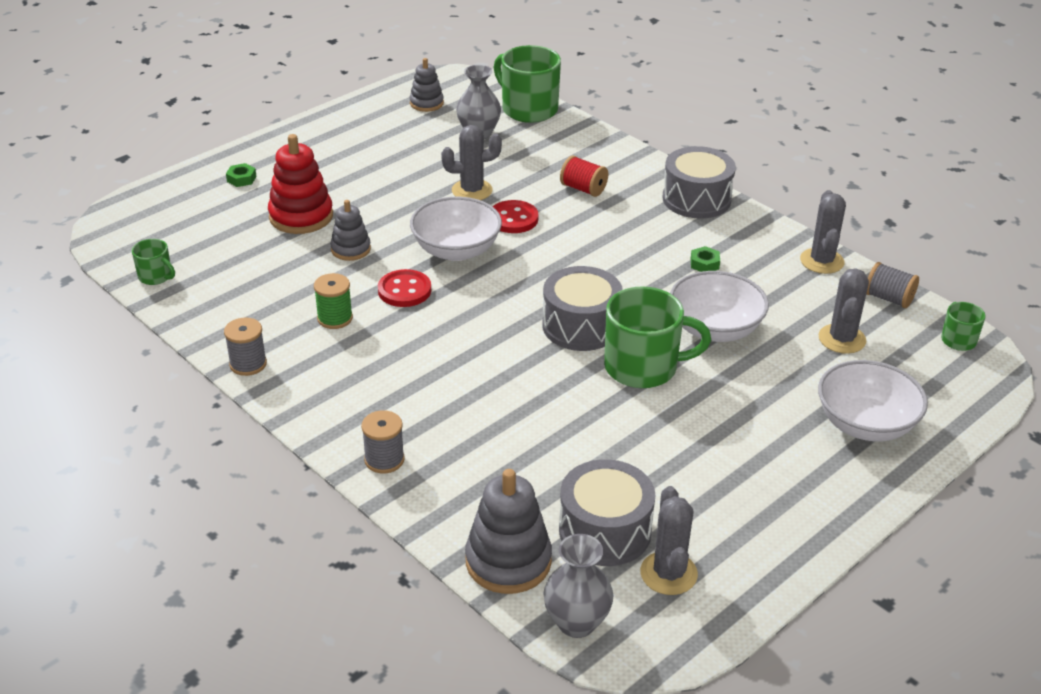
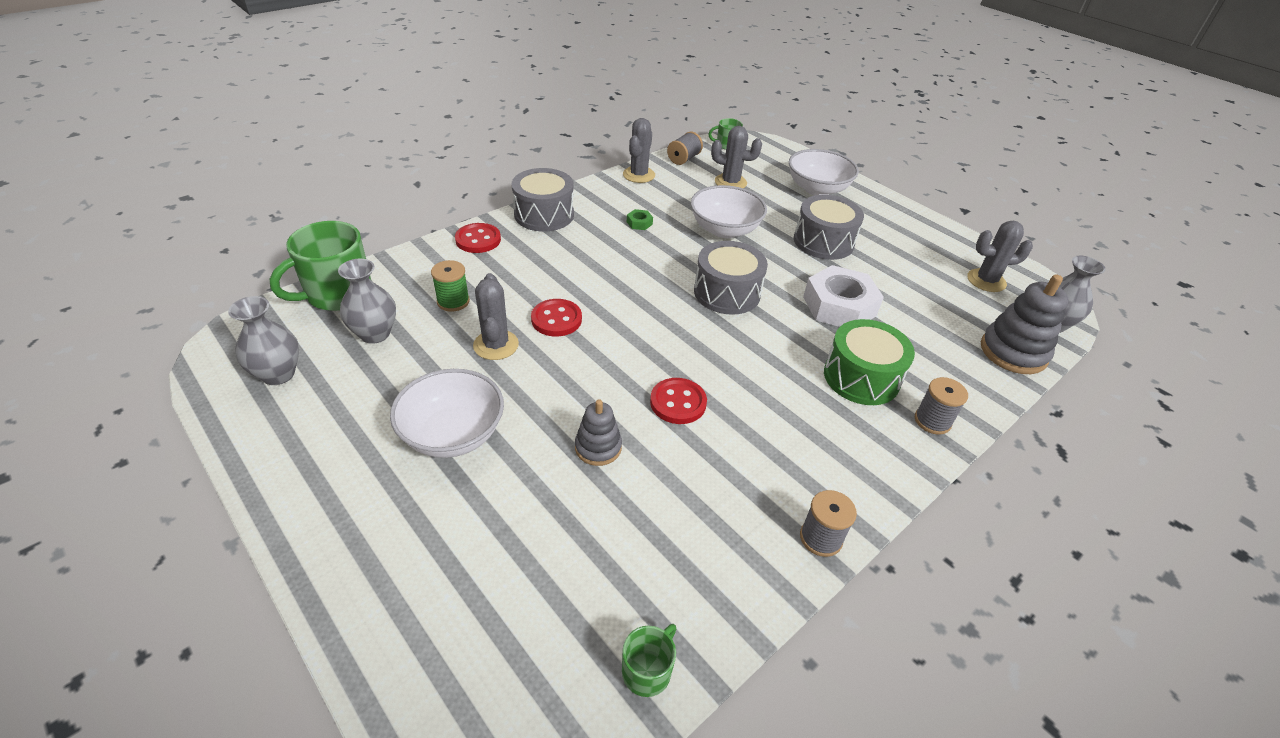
camera: 90 degrees left, 5 degrees up
green nut [226,163,257,187] -> none
red stacking toy [268,134,333,234] -> none
green spool [314,273,353,329] -> green spool moved to [431,260,470,312]
grey stacking toy [410,58,444,112] -> grey vase [228,296,299,385]
white bowl [410,197,502,261] -> white bowl moved to [390,369,504,458]
grey drum [559,459,655,566] -> grey drum moved to [794,195,864,260]
red spool [560,156,608,197] -> none
green mug [604,286,711,388] -> none
grey cactus [800,190,846,274] -> grey cactus turned 75 degrees counterclockwise [623,118,655,183]
none -> red button [455,223,501,253]
none -> white nut [803,265,884,327]
none -> green drum [824,319,915,405]

